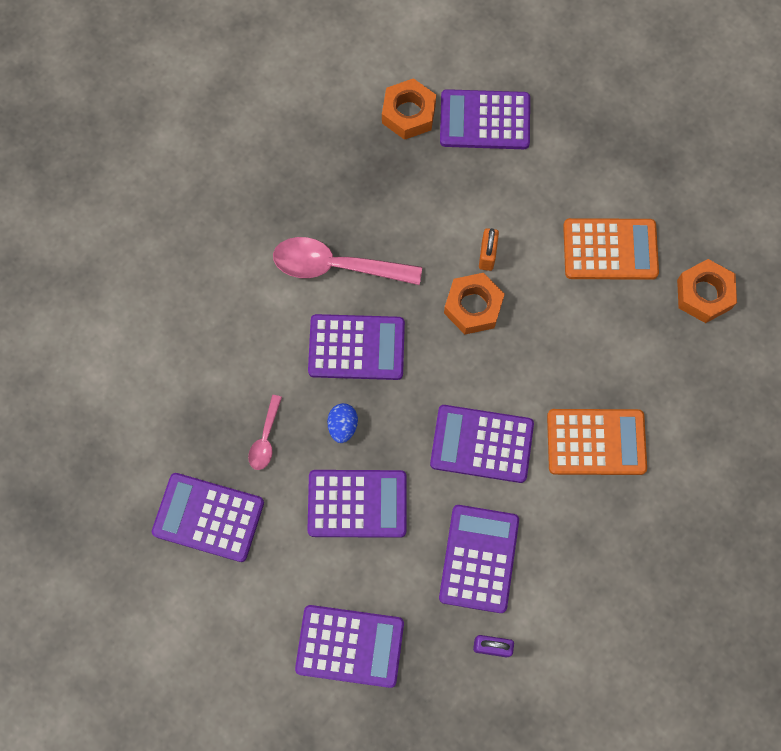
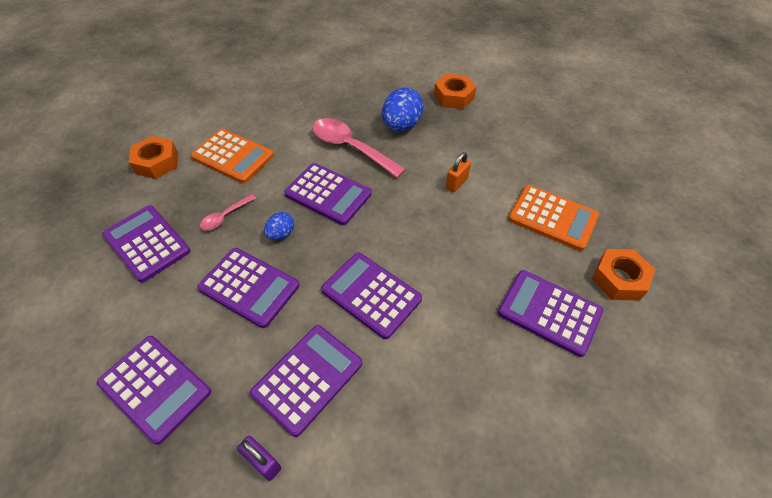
camera: 30 degrees right, 20 degrees down
purple calculator [440,89,530,149] -> purple calculator moved to [498,270,603,357]
orange nut [444,273,505,334] -> orange nut moved to [129,136,178,179]
orange calculator [547,409,647,475] -> orange calculator moved to [191,129,274,183]
none -> blue egg [382,88,423,131]

